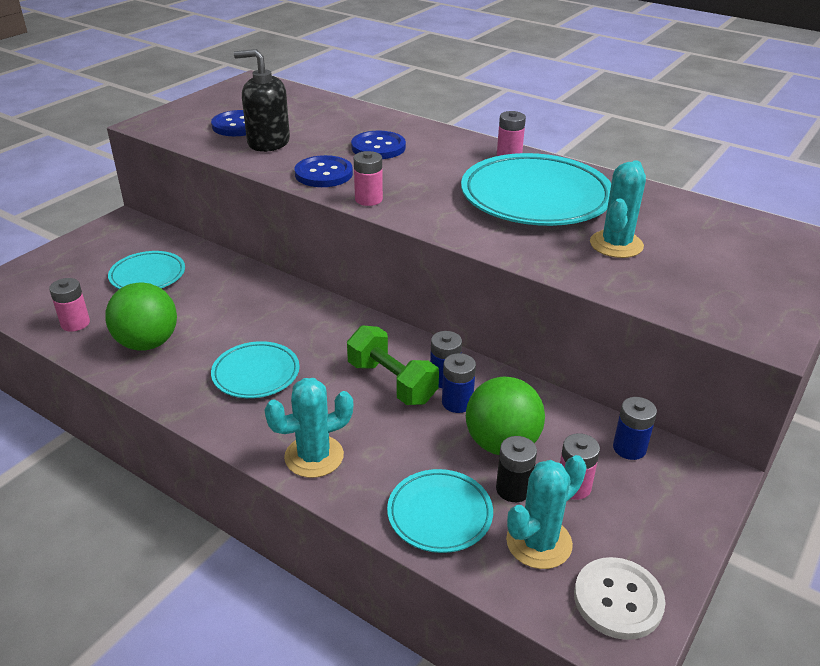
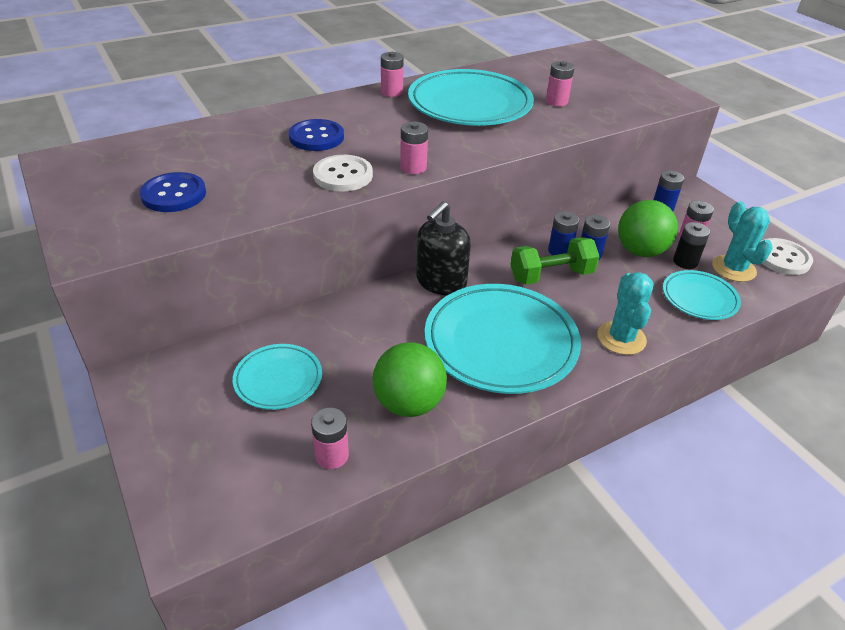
camera: 65 degrees left, 5 degrees up
turquoise plate [211,341,300,398] -> turquoise plate [425,284,581,394], size x1.88
black soap dispenser [234,49,290,152] -> black soap dispenser moved to [416,201,471,295]
blue button [295,155,353,187] -> white button [313,155,373,191]
turquoise cactus [590,160,646,258] -> pink battery [546,61,575,107]

